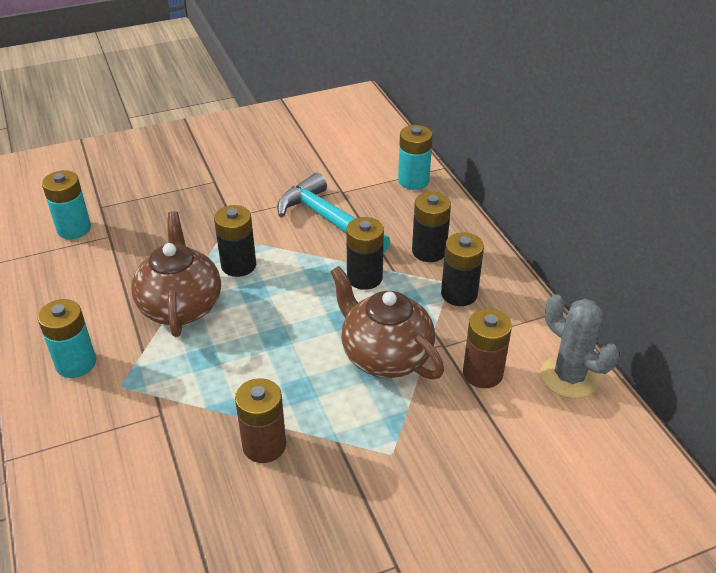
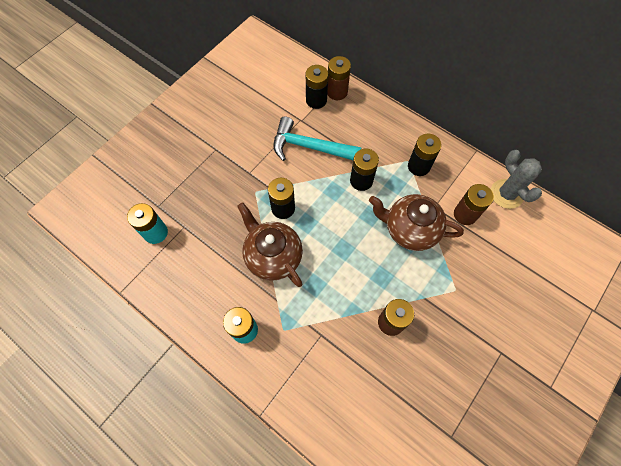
camera: 30 degrees left, 25 degrees up
turquoise battery [398,125,433,190] -> brown battery [327,56,351,100]
black battery [412,192,451,262] -> black battery moved to [306,65,328,109]
grey cactus [541,294,619,399] -> grey cactus turned 45 degrees clockwise [491,150,542,209]

